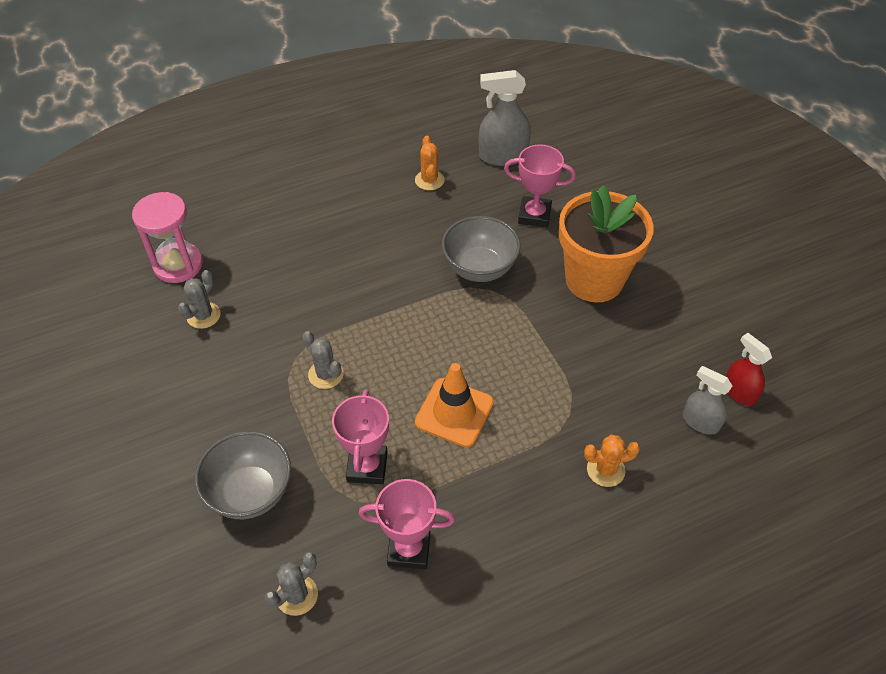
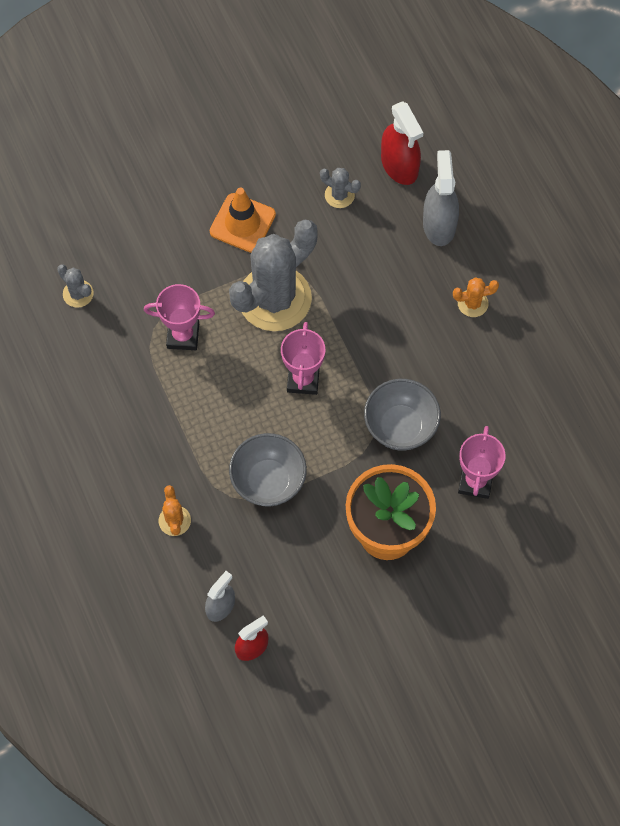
camera: 90 degrees right, 15 degrees up
pink hourglass [132,192,203,283] -> red spray bottle [381,101,423,185]
grey bowl [195,431,291,519] -> grey bowl moved to [229,433,307,506]
grey cactus [302,331,344,389] -> grey cactus [229,220,318,331], size x2.38
pink trophy [358,479,455,569] -> pink trophy moved to [281,322,325,395]
orange cactus [415,136,445,190] -> orange cactus moved to [453,277,499,317]
orange traffic cone [415,363,494,448] -> orange traffic cone moved to [210,188,276,253]
grey spray bottle [479,70,531,166] -> grey spray bottle moved to [423,150,459,246]

